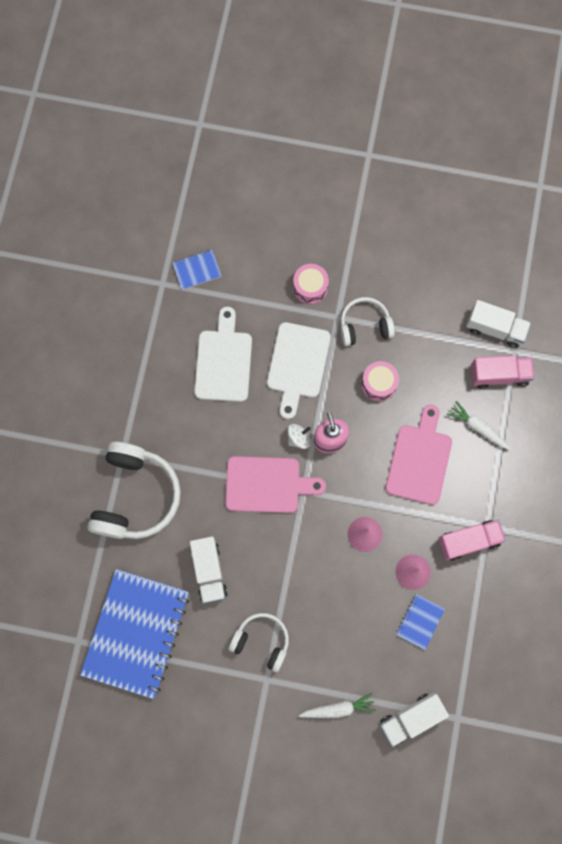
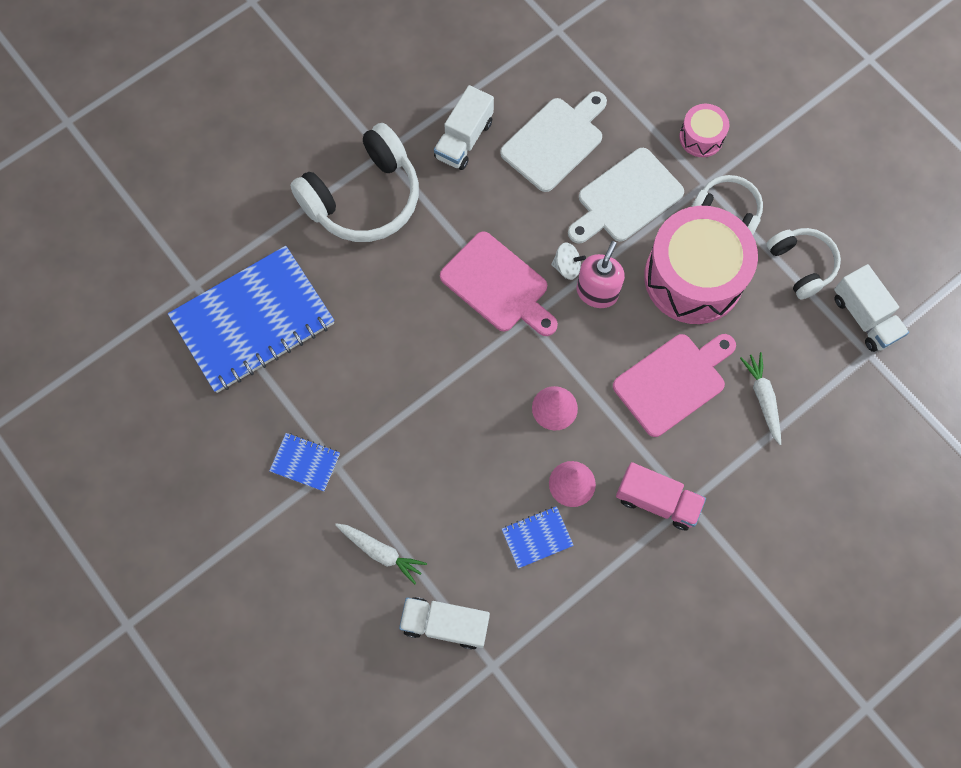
camera: 40 degrees right, 5 degrees down
blue notebook [172,250,221,290] -> blue notebook moved to [269,433,340,491]
white truck [190,536,228,603] -> white truck moved to [434,85,494,170]
white headphones [229,613,289,672] -> white headphones moved to [767,228,841,299]
pink drum [361,361,399,401] -> pink drum [644,206,758,324], size x2.15
pink truck [471,355,535,389] -> none

